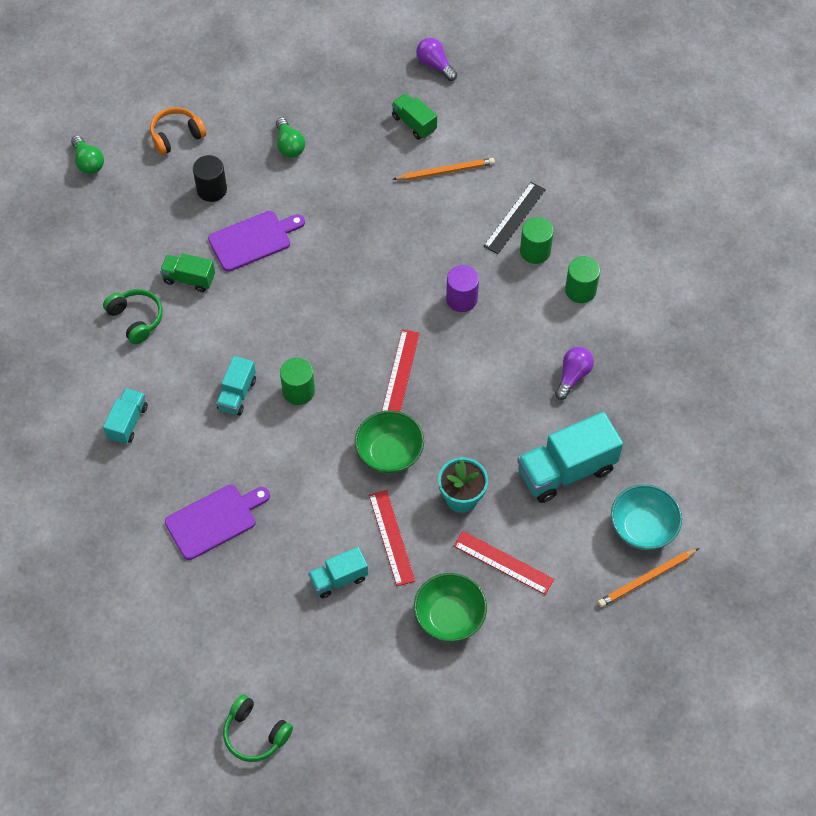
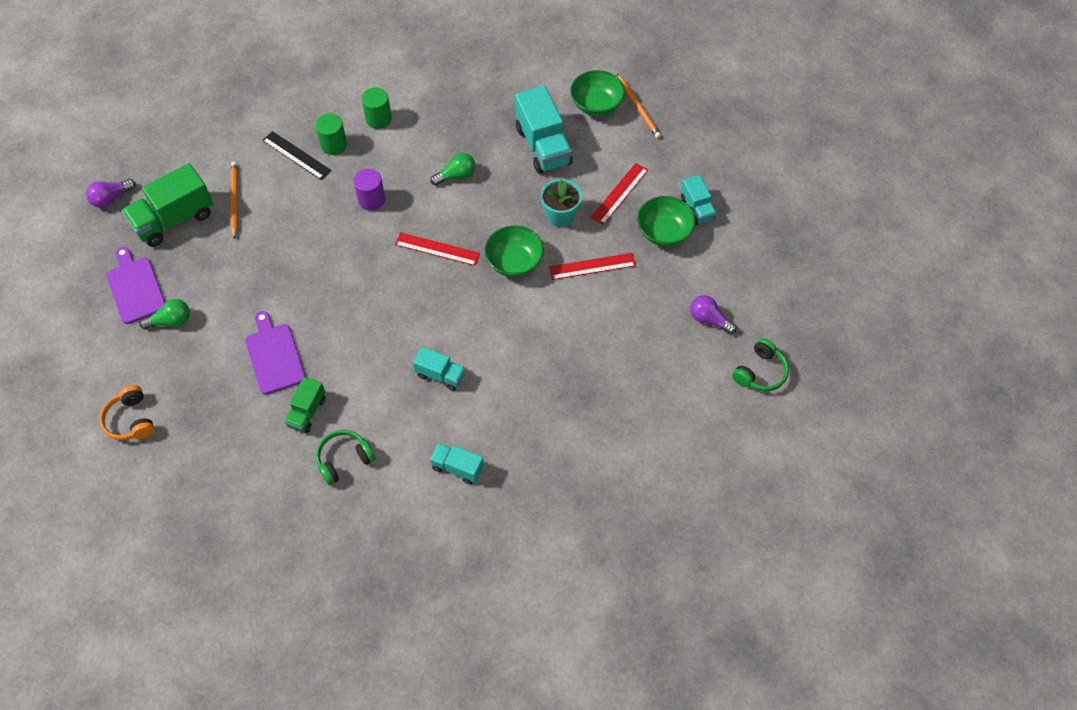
camera: 85 degrees left, 0 degrees up
green light bulb [71,135,104,174] -> green light bulb moved to [430,153,476,186]
purple cutting board [165,485,270,560] -> purple cutting board moved to [106,247,165,324]
black cylinder [193,155,227,202] -> none
green cylinder [280,358,315,405] -> none
turquoise truck [308,547,368,598] -> turquoise truck moved to [681,175,716,225]
green truck [392,93,437,140] -> green truck [122,163,213,247], size x1.79
purple light bulb [555,347,594,400] -> purple light bulb moved to [690,295,737,334]
turquoise bowl [611,484,682,550] -> green bowl [570,70,625,116]

